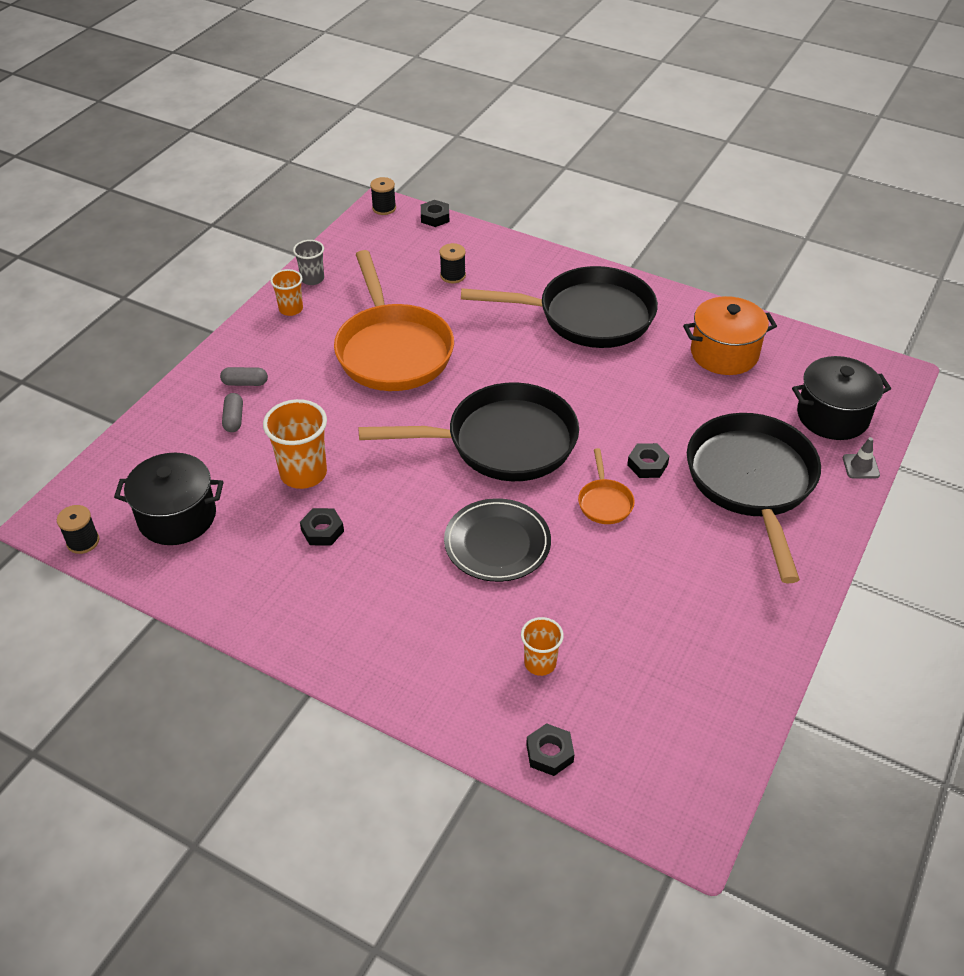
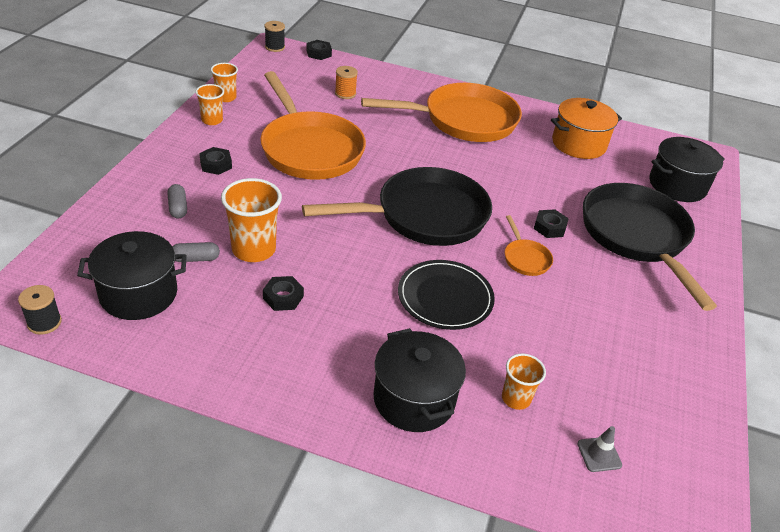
camera: 15 degrees left, 5 degrees down
grey capsule [220,367,268,386] -> grey capsule moved to [173,242,220,262]
grey cup [293,240,324,285] -> orange cup [211,63,238,102]
black spool [439,243,466,283] -> orange spool [335,66,358,99]
black pan [461,266,658,348] -> orange pan [361,83,522,142]
black nut [526,723,575,776] -> black nut moved to [199,147,232,175]
grey traffic cone [843,437,880,478] -> grey traffic cone moved to [577,426,622,472]
none -> black pot [373,328,466,432]

